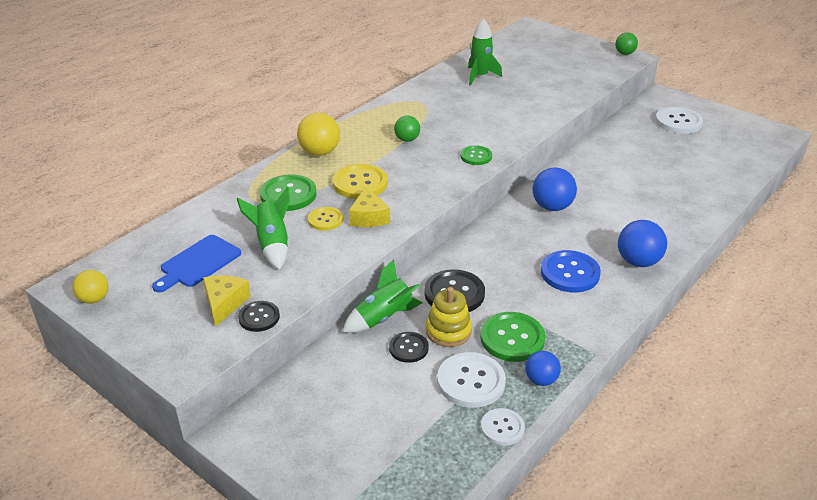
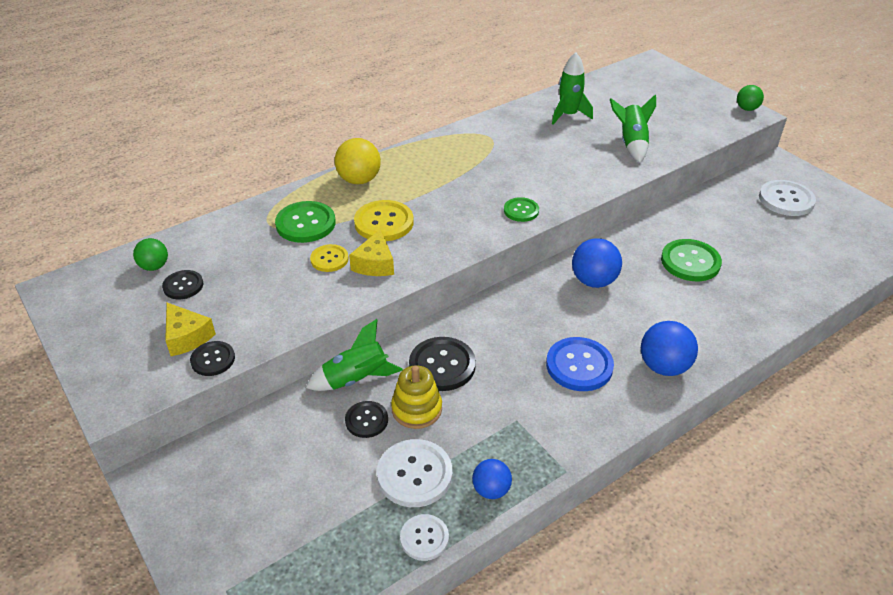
camera: 15 degrees right, 5 degrees up
yellow ball [72,270,108,304] -> none
blue cutting board [152,235,241,292] -> black button [162,270,203,299]
yellow cheese [203,275,251,327] -> yellow cheese turned 120 degrees clockwise [165,303,216,356]
green rocket [237,187,290,270] -> green rocket moved to [610,95,656,163]
green ball [394,115,420,142] -> green ball moved to [133,238,168,271]
green button [480,312,545,362] -> green button moved to [661,239,722,281]

